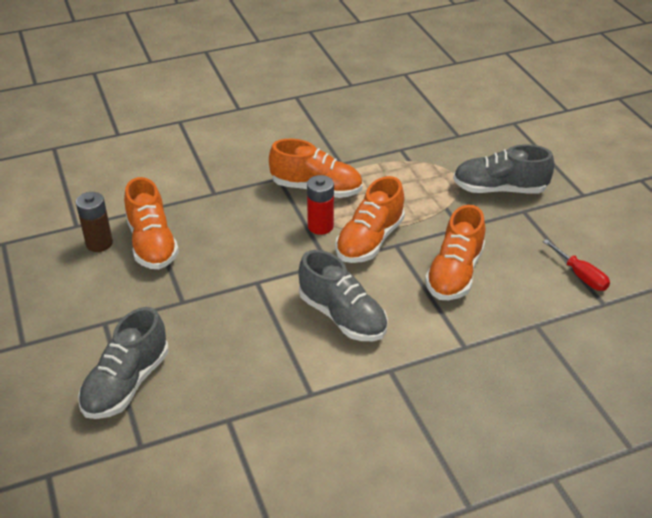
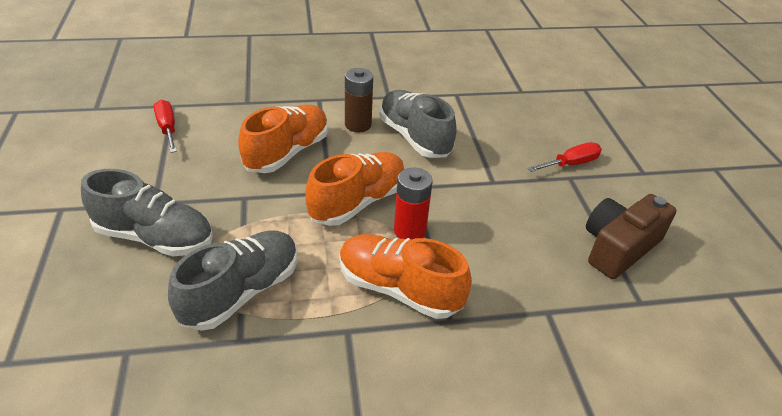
camera: 170 degrees left, 0 degrees up
brown battery [76,192,113,252] -> brown battery moved to [345,68,373,132]
grey shoe [78,307,169,419] -> grey shoe moved to [168,230,297,331]
orange shoe [124,177,179,269] -> brown camera [586,194,677,279]
none -> red screwdriver [528,142,602,172]

